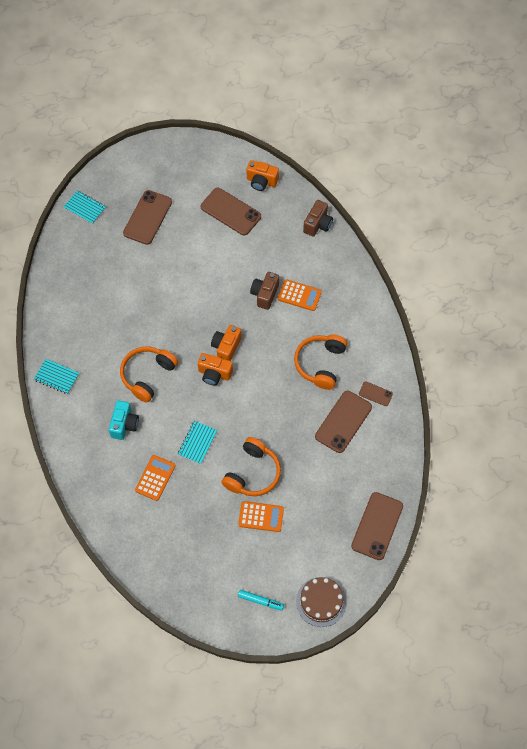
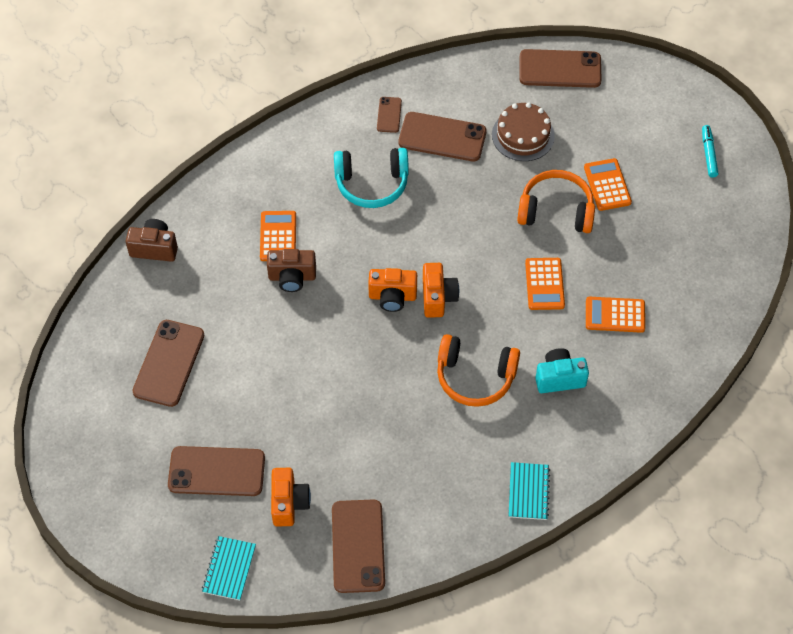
camera: 110 degrees left, 5 degrees down
turquoise notebook [178,421,217,464] -> orange calculator [525,258,565,310]
orange camera [247,160,279,191] -> orange camera moved to [271,468,311,527]
orange headphones [294,334,347,390] -> turquoise headphones [334,148,409,208]
brown cake [296,577,347,627] -> brown cake moved to [492,102,555,161]
none -> brown phone [332,499,385,593]

